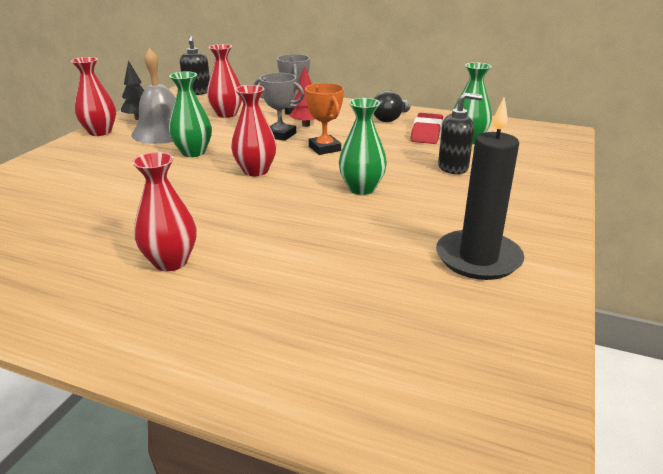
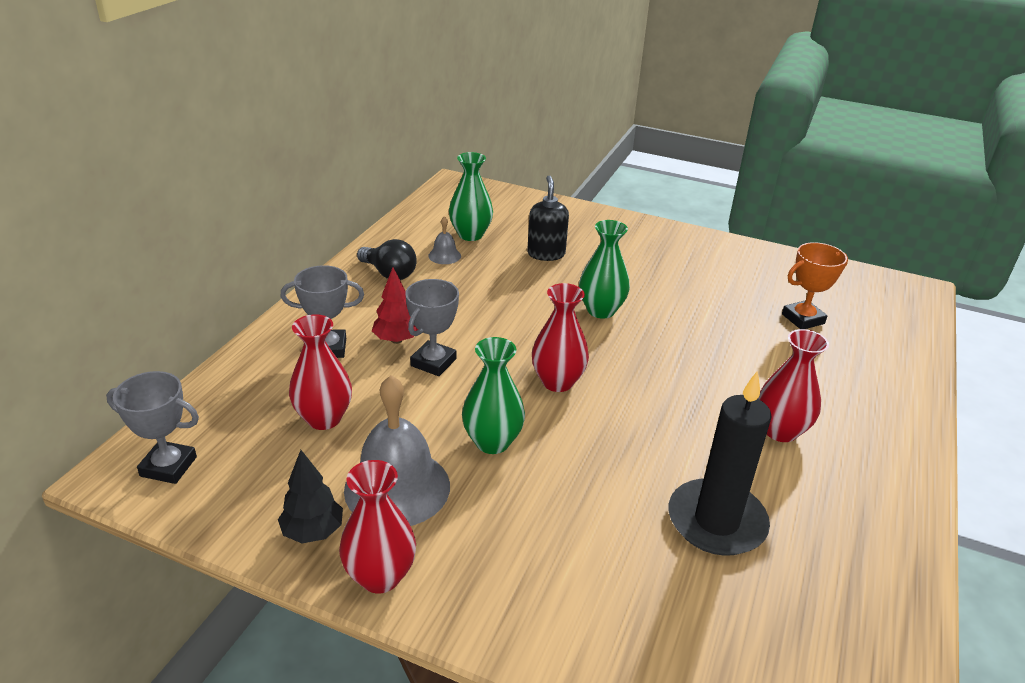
camera: 90 degrees left, 5 degrees up
black soap dispenser [180,36,210,95] -> grey trophy [106,371,199,484]
orange trophy [305,83,344,155] -> orange trophy moved to [782,242,848,329]
red eraser [411,113,443,144] -> grey bell [428,216,461,264]
black candle [436,97,524,280] -> black candle moved to [669,370,771,556]

